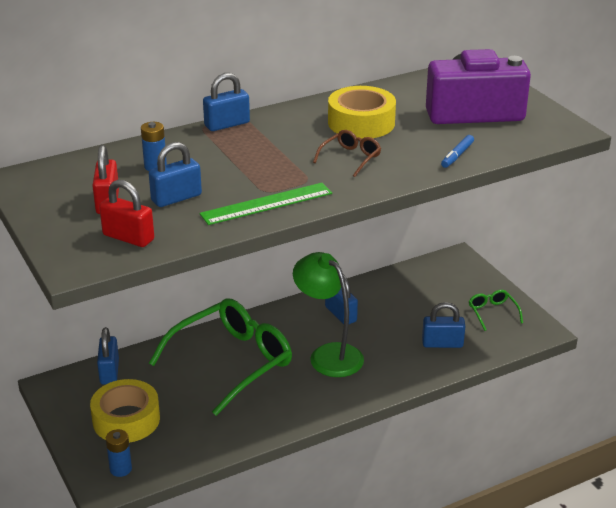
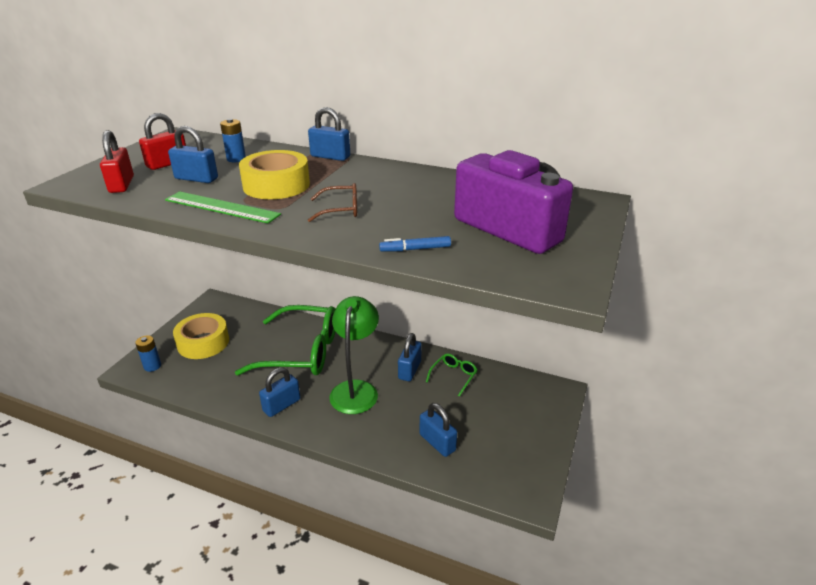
camera: 50 degrees right, 0 degrees up
blue padlock [97,327,119,385] -> blue padlock moved to [259,367,300,417]
yellow tape [328,86,396,139] -> yellow tape moved to [239,150,310,199]
green glasses [469,290,523,331] -> green glasses moved to [426,353,477,397]

